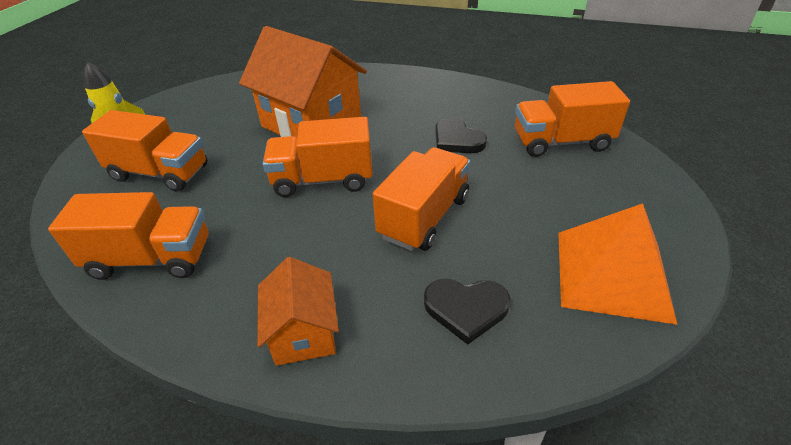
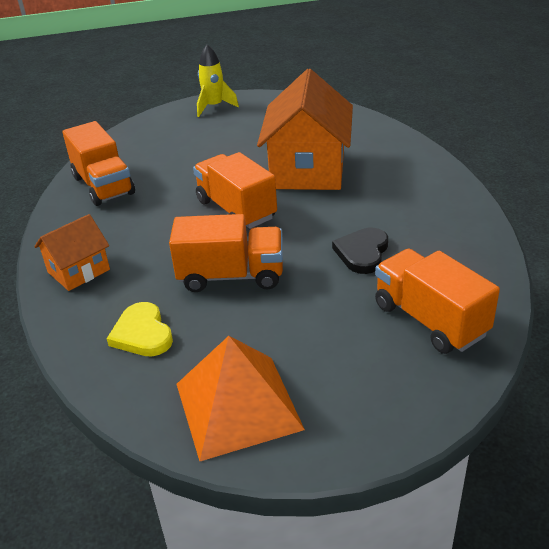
camera: 60 degrees right, 5 degrees down
orange truck [82,110,207,192] -> none
black heart [424,279,511,345] -> yellow heart [107,302,173,356]

